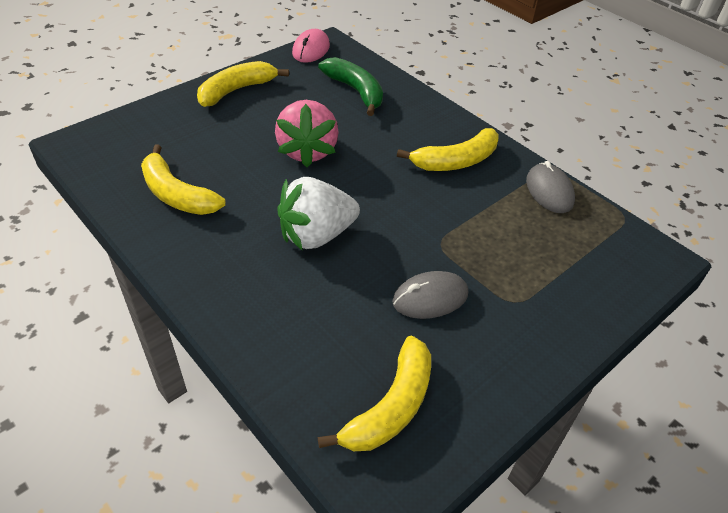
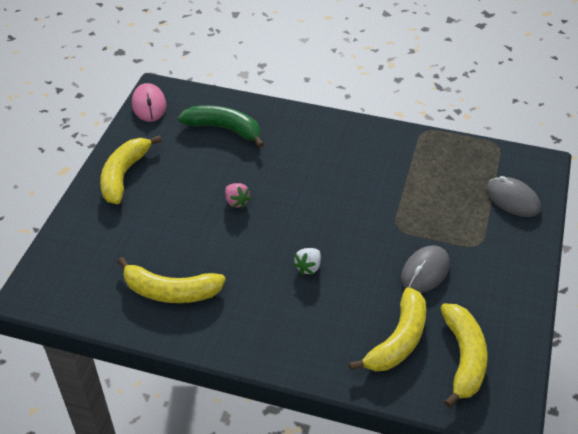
camera: 30 degrees left, 0 degrees up
pink strawberry [275,100,339,167] -> pink strawberry [225,183,251,208], size x0.44
white strawberry [277,177,360,250] -> white strawberry [293,248,321,275], size x0.44
yellow banana [397,128,499,171] -> yellow banana moved to [349,287,426,371]
grey mouse [526,161,575,213] -> grey mouse moved to [486,176,541,217]

